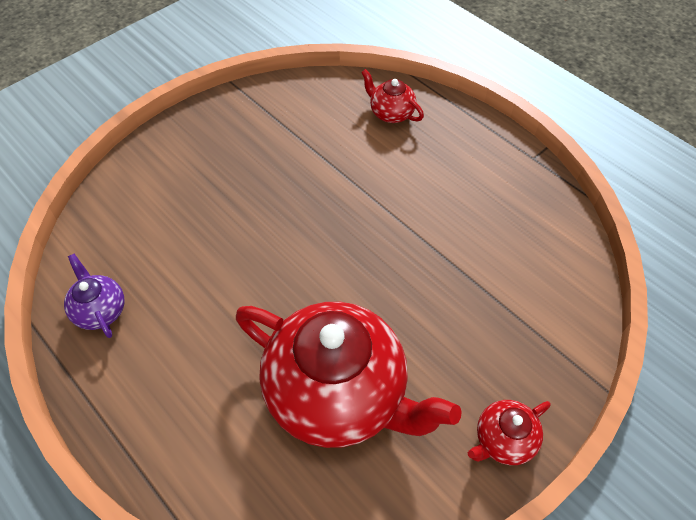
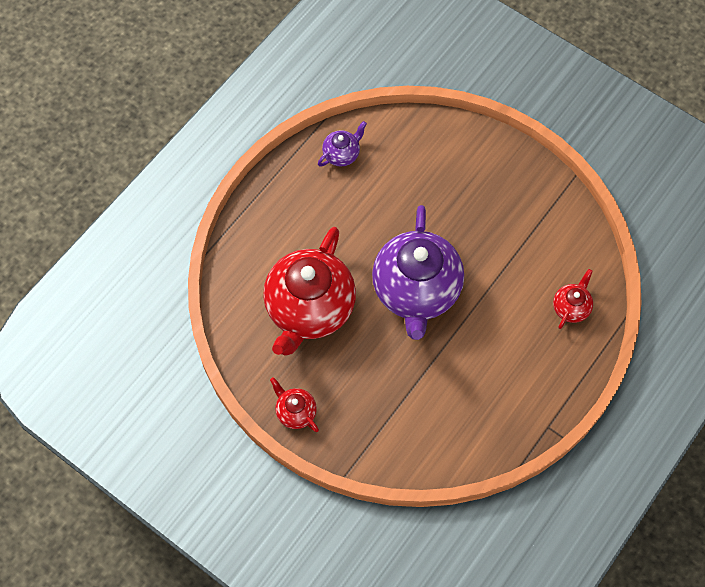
camera: 80 degrees right, 10 degrees up
none -> purple teapot [372,205,464,340]

